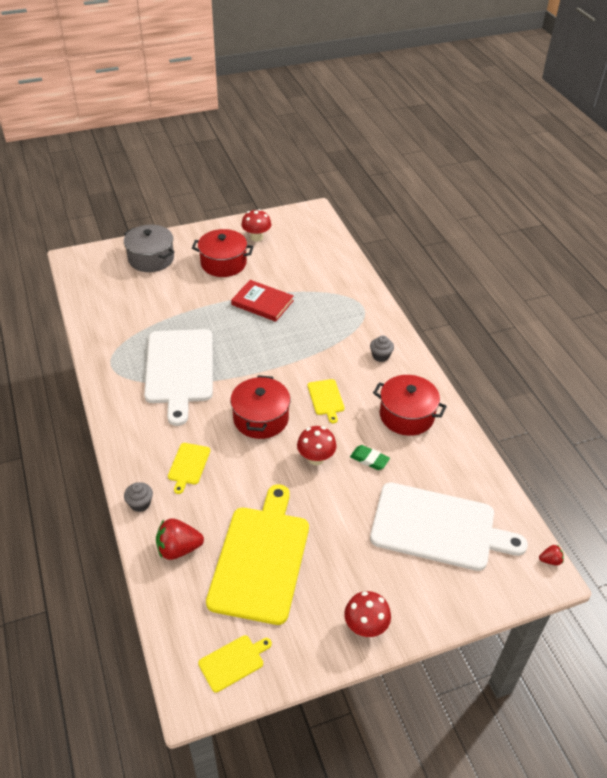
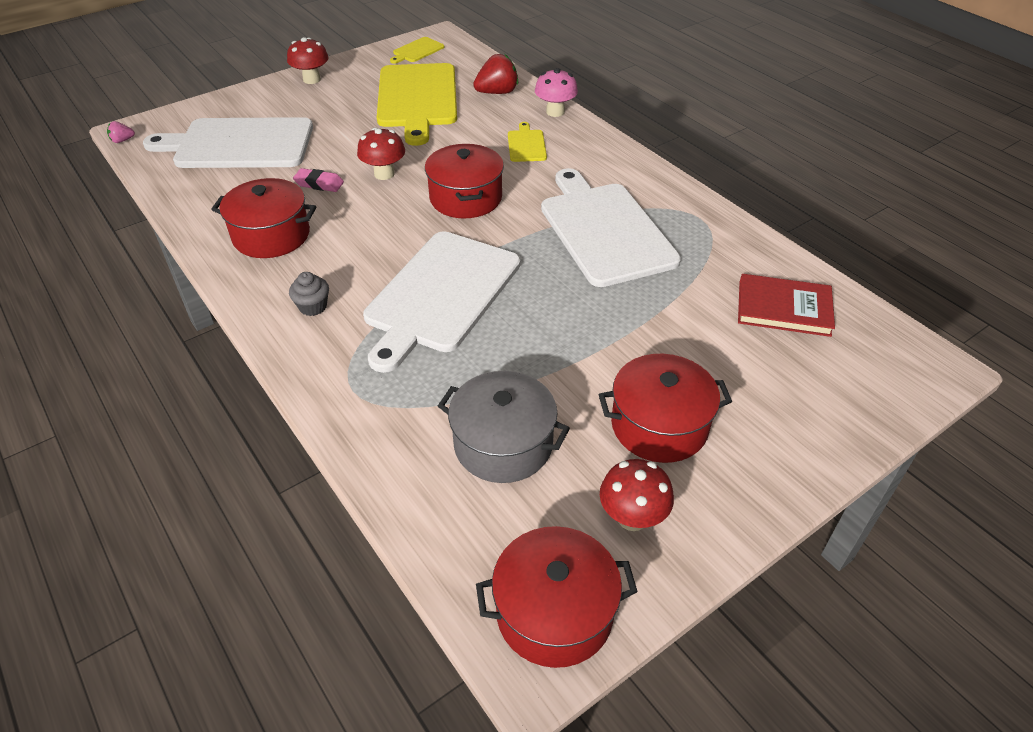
camera: 165 degrees right, 0 degrees up
grey pot [124,225,174,272] -> grey pot moved to [438,371,570,483]
grey cupcake [124,482,153,512] -> pink mushroom [535,68,578,117]
red book [231,280,294,322] -> red book moved to [738,274,835,337]
yellow cutting board [308,379,345,423] -> none
green eraser [350,445,390,470] -> pink eraser [293,168,344,192]
red strawberry [539,545,564,565] -> pink strawberry [107,121,135,143]
none -> white cutting board [363,231,521,373]
none -> red pot [476,526,638,668]

